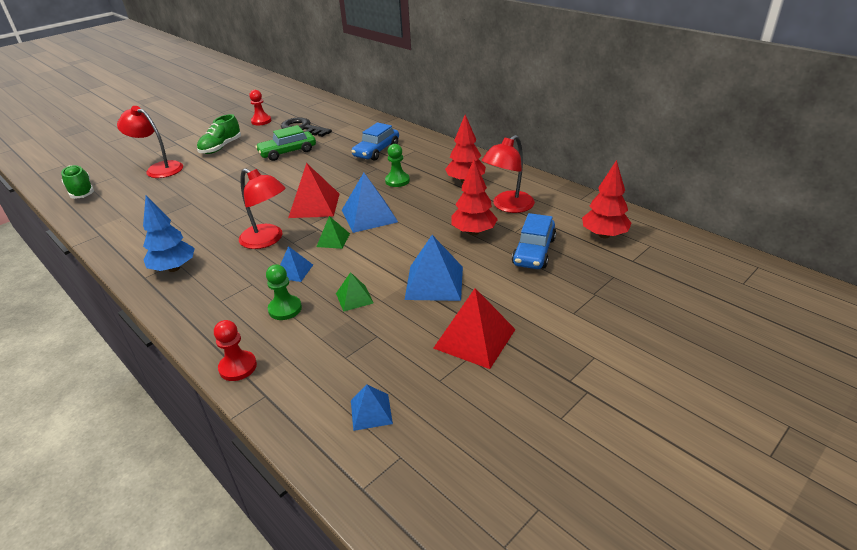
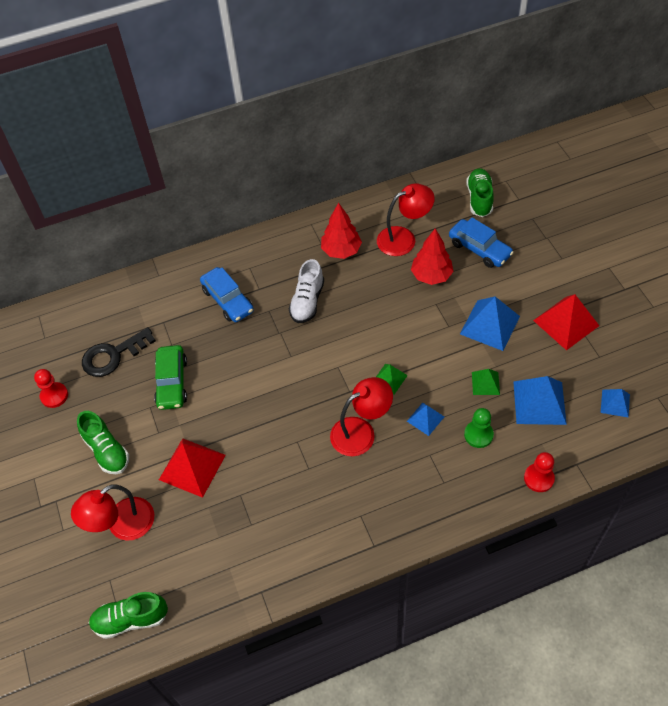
camera: 65 degrees left, 20 degrees up
blue tree [143,195,195,272] -> none
red pyramid [288,163,339,218] -> red pyramid moved to [159,438,226,498]
blue pyramid [342,173,398,233] -> blue pyramid moved to [513,376,567,425]
green pawn [385,144,410,187] -> white shoe [288,259,324,323]
red lamp [482,135,535,213] -> red lamp turned 90 degrees counterclockwise [377,183,435,256]
red tree [582,160,632,238] -> green shoe [466,168,494,217]

